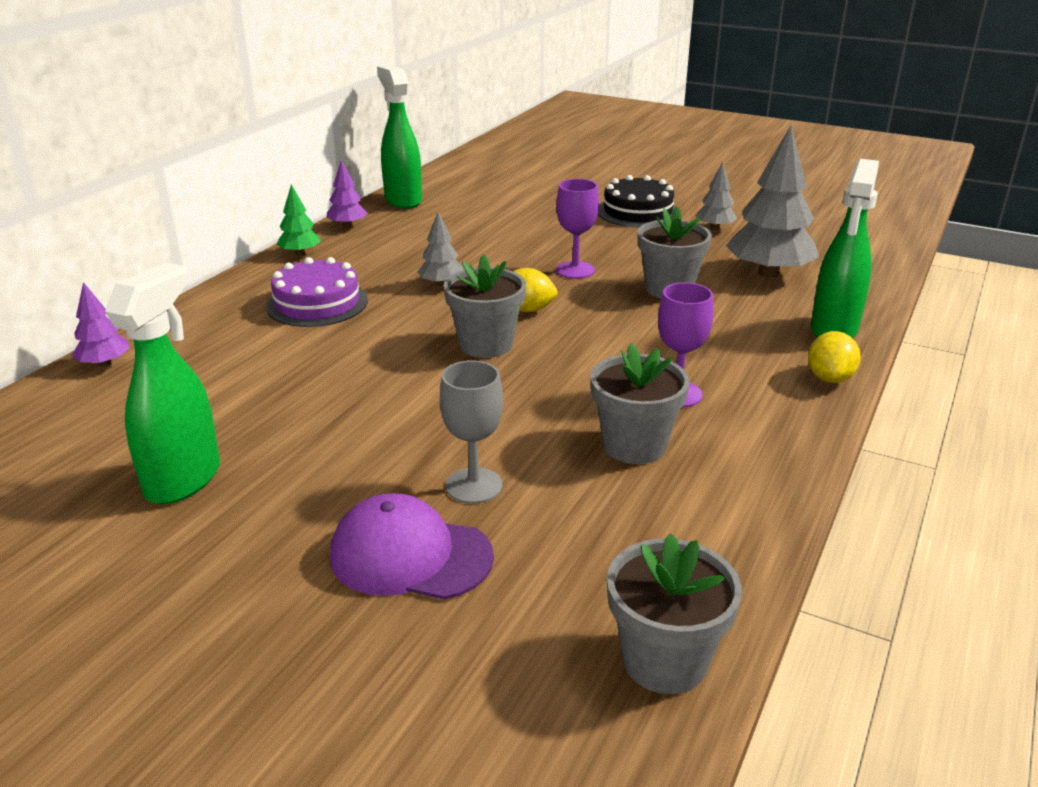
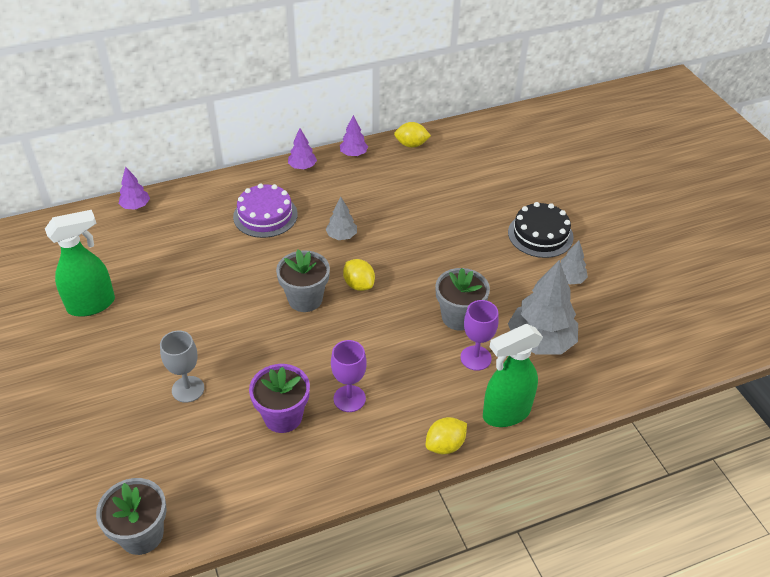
camera: 40 degrees right, 15 degrees up
green tree [276,184,321,256] -> purple tree [288,128,317,169]
purple cap [330,493,494,600] -> none
green spray bottle [377,65,422,209] -> yellow lemon [394,122,431,148]
purple goblet [556,179,599,279] -> purple goblet moved to [460,300,499,371]
grey flower pot [590,343,690,464] -> purple flower pot [249,364,310,433]

